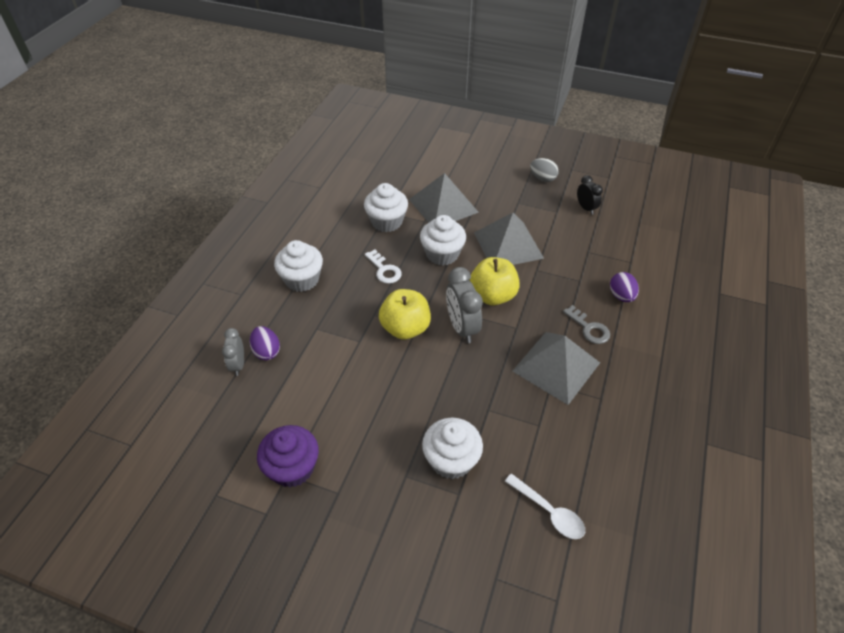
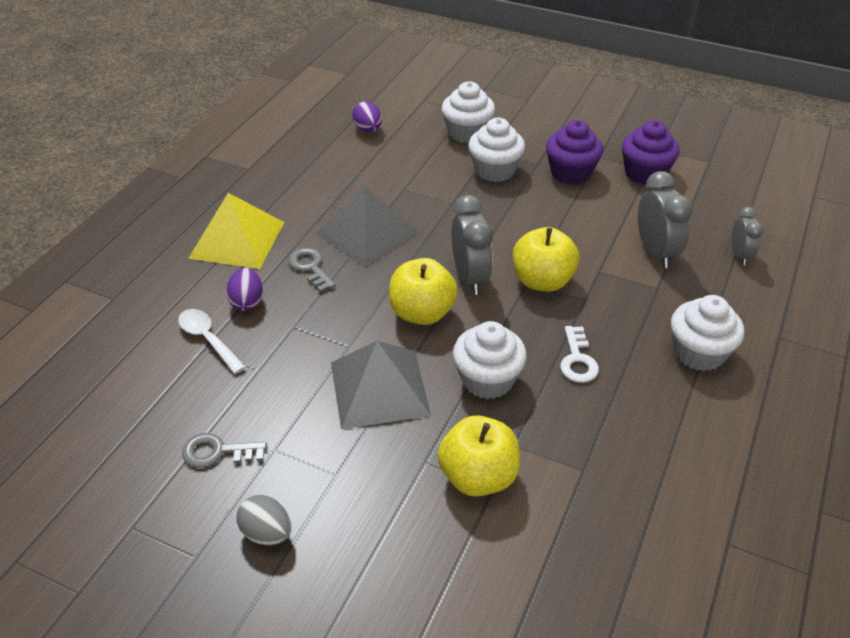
camera: 175 degrees left, 5 degrees down
purple egg [250,326,280,360] -> purple egg moved to [352,101,382,132]
white cupcake [364,183,408,232] -> white cupcake moved to [442,81,495,143]
white key [365,249,402,284] -> white key turned 150 degrees counterclockwise [560,326,599,383]
grey pyramid [409,173,479,223] -> yellow apple [438,415,520,497]
white spoon [505,474,585,539] -> white spoon moved to [178,309,246,374]
black clock [577,175,603,215] -> grey key [182,433,267,468]
none -> yellow pyramid [188,193,284,269]
none -> purple cupcake [546,120,603,185]
none -> grey clock [638,171,693,268]

